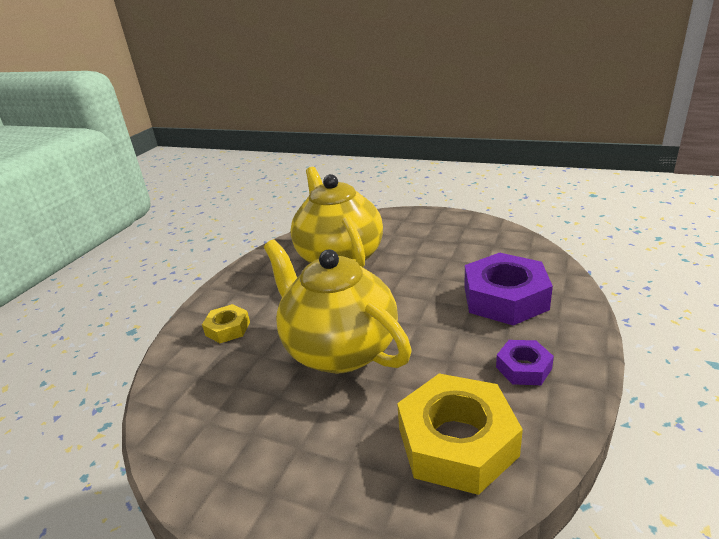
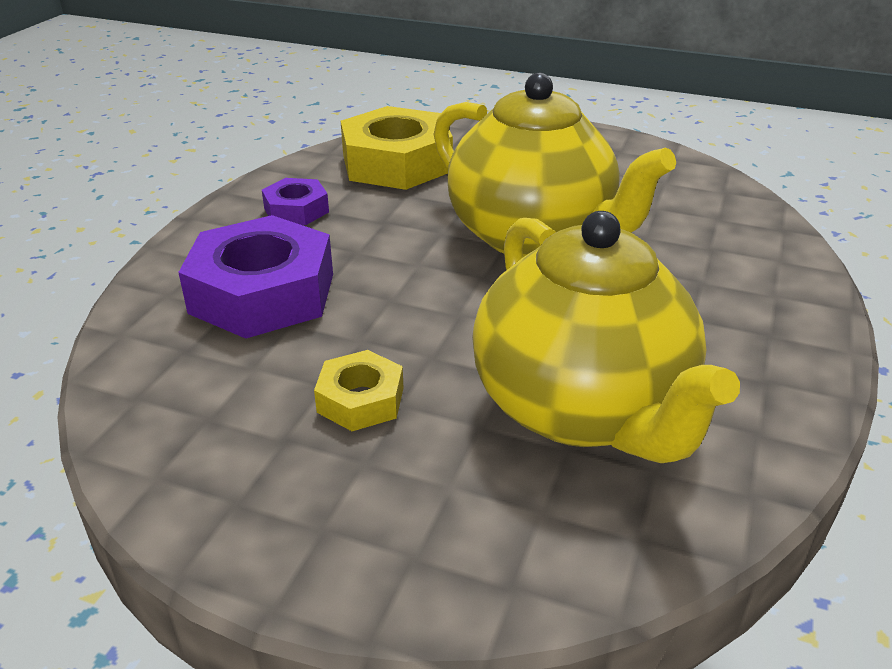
camera: 175 degrees right, 5 degrees up
yellow nut [202,304,250,343] -> yellow nut moved to [314,350,403,431]

